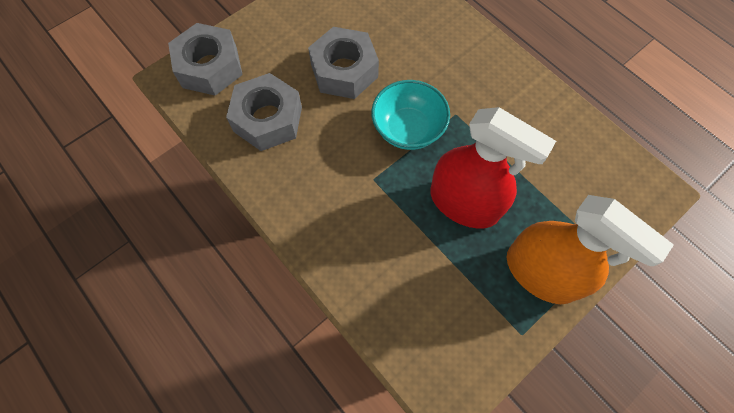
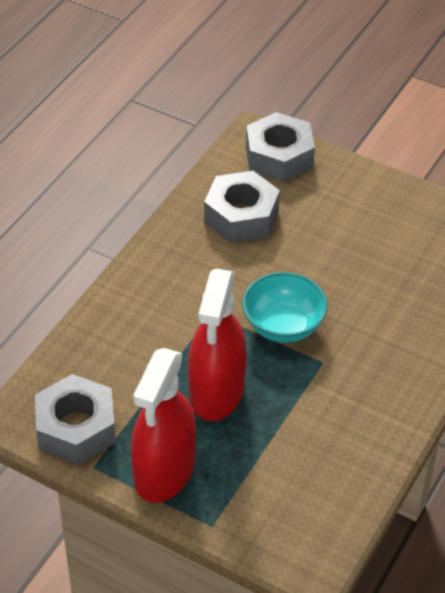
camera: 70 degrees right, 20 degrees down
grey nut [308,27,379,99] -> grey nut moved to [35,374,116,465]
orange spray bottle [507,195,674,304] -> red spray bottle [131,348,196,503]

